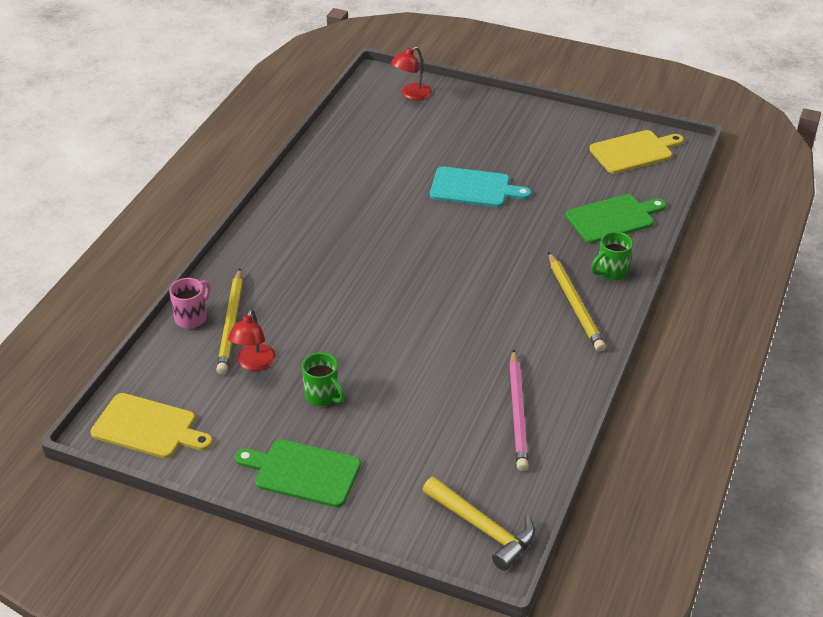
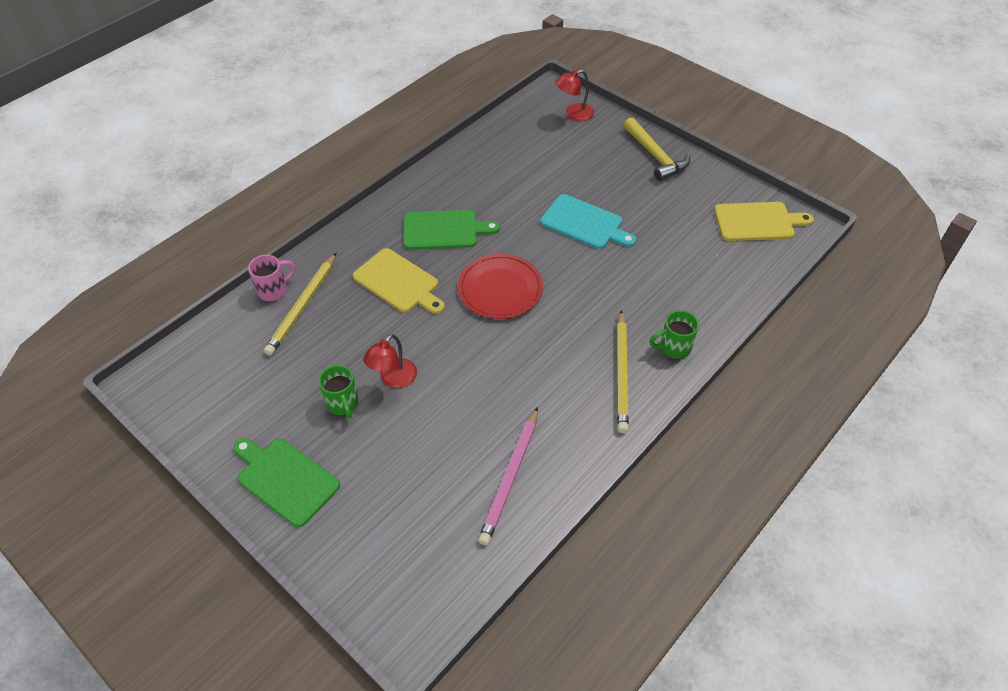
camera: 20 degrees right, 10 degrees up
yellow cutting board [90,393,213,459] -> yellow cutting board moved to [353,248,445,314]
red lamp [228,309,276,371] -> red lamp moved to [363,334,417,388]
yellow hammer [423,477,535,571] -> yellow hammer moved to [624,117,690,181]
green cutting board [566,194,666,243] -> green cutting board moved to [403,210,500,250]
none -> red plate [458,254,543,319]

